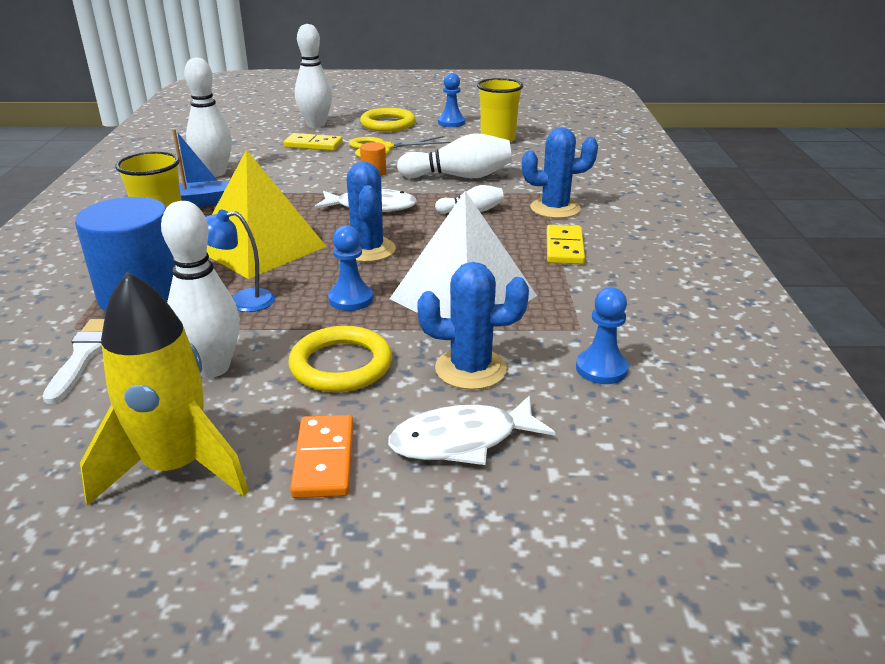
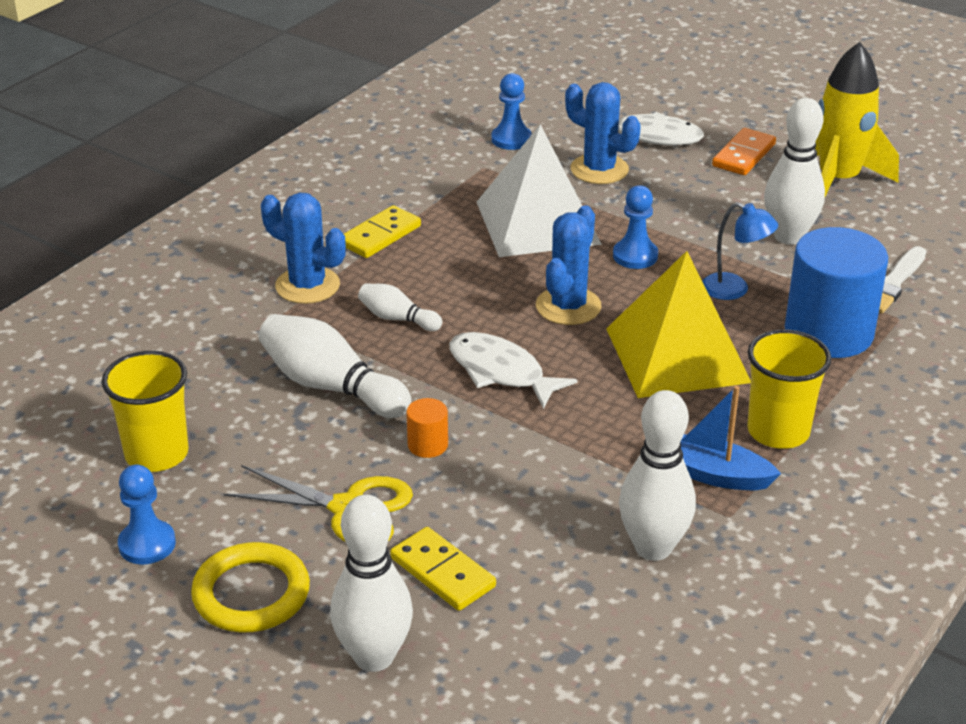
camera: 145 degrees left, 5 degrees up
yellow ring [288,326,392,392] -> none

